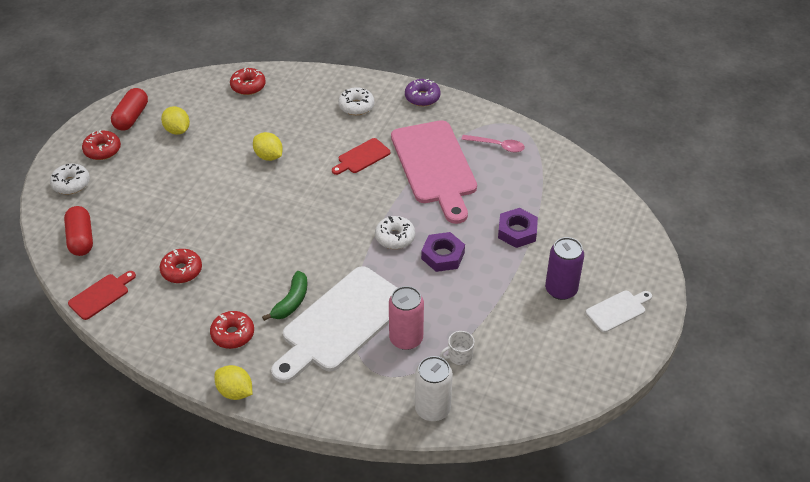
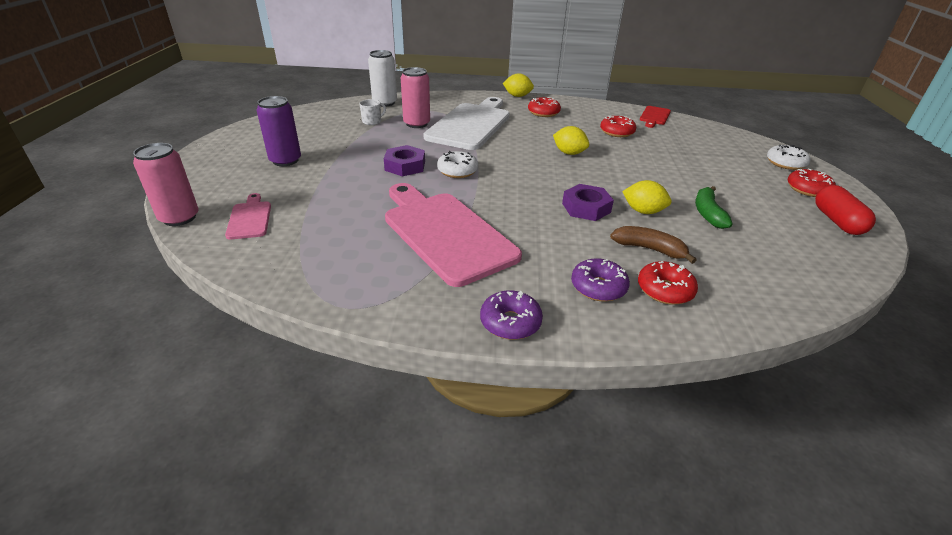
camera: 160 degrees right, 10 degrees down
red capsule [64,206,93,256] -> none
yellow lemon [161,106,190,135] -> yellow lemon moved to [553,126,589,155]
red donut [230,68,266,95] -> red donut moved to [638,261,698,305]
green banana [262,271,307,321] -> green banana moved to [695,186,733,229]
red cutting board [332,138,390,175] -> none
white donut [338,87,374,115] -> purple donut [571,258,630,302]
pink spoon [461,135,525,153] -> none
purple nut [498,208,538,248] -> purple nut moved to [562,184,614,221]
white cutting board [586,291,652,333] -> none
none -> pink can [133,143,199,226]
none -> pink cutting board [225,193,271,240]
none -> brown banana [610,226,696,264]

